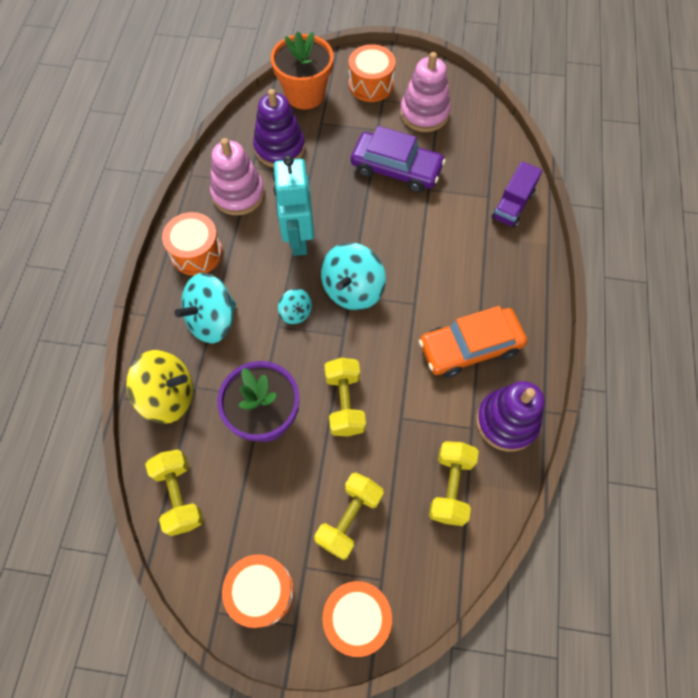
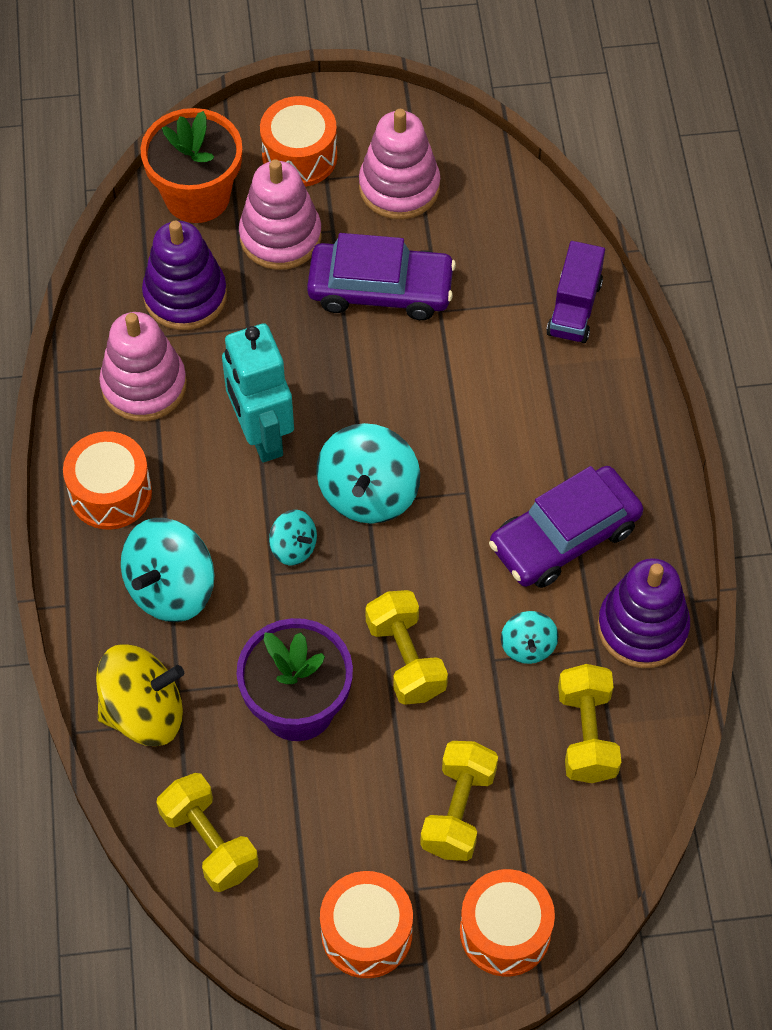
camera: 15 degrees left, 5 degrees down
orange car [419,306,527,378] -> purple car [489,466,643,588]
none -> pink stacking toy [239,159,322,270]
none -> turquoise spinning top [501,611,558,664]

